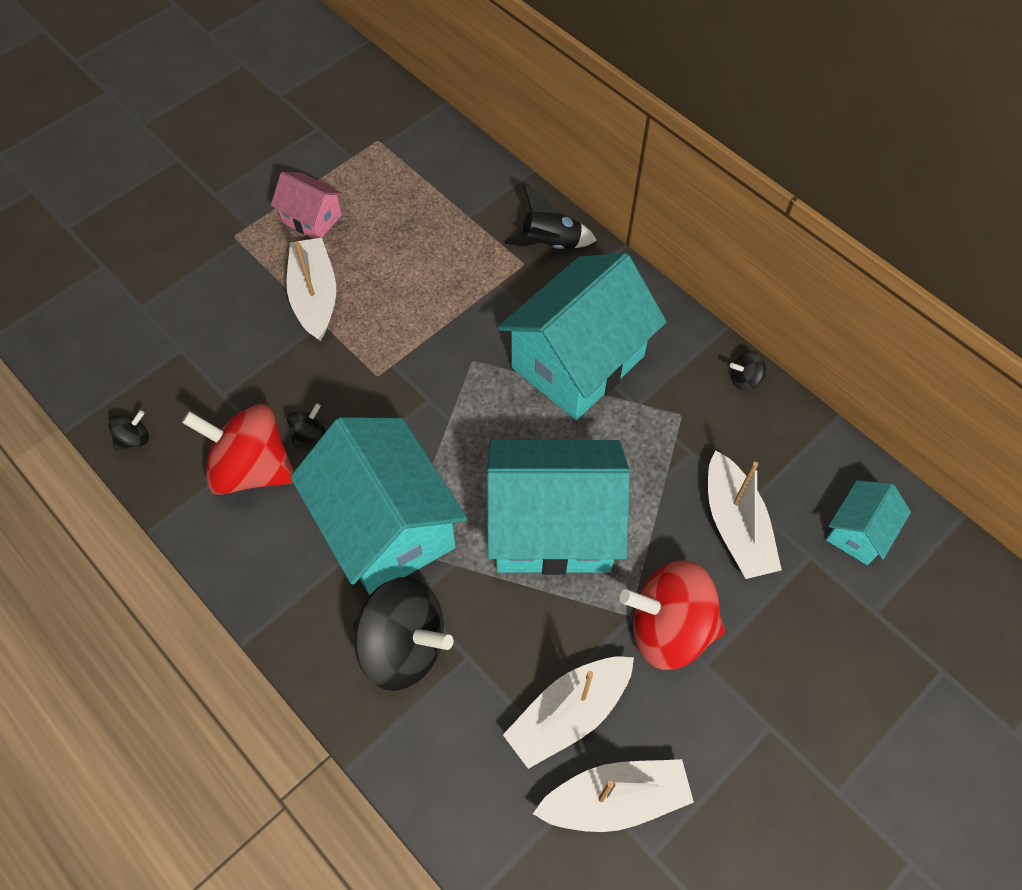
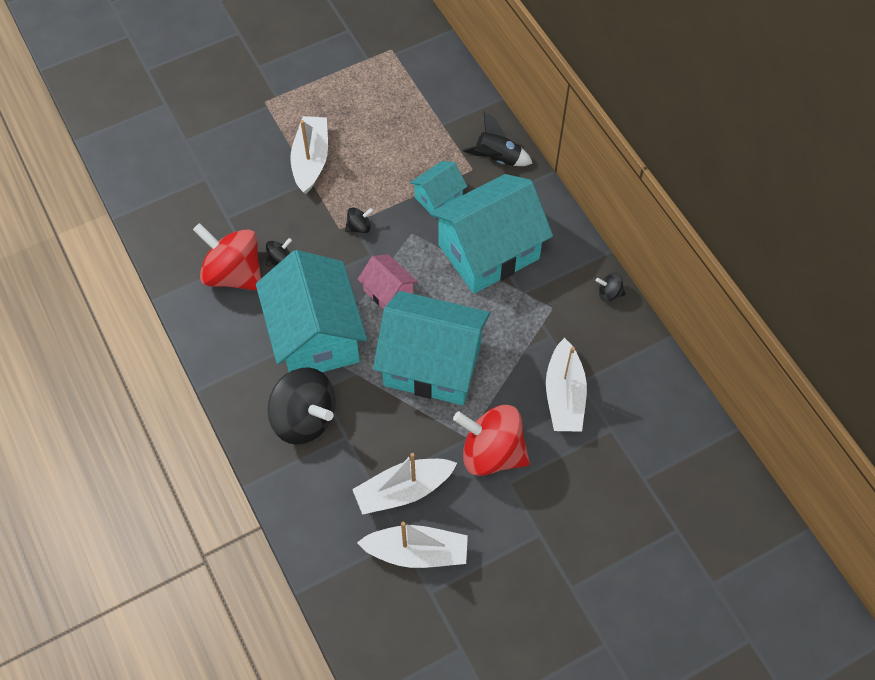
camera: 15 degrees right, 0 degrees up
black spinning top [108,410,149,450] -> black spinning top moved to [345,208,373,233]
pink house [271,172,343,239] -> pink house moved to [358,254,418,309]
turquoise house [826,480,911,565] -> turquoise house moved to [410,161,467,218]

